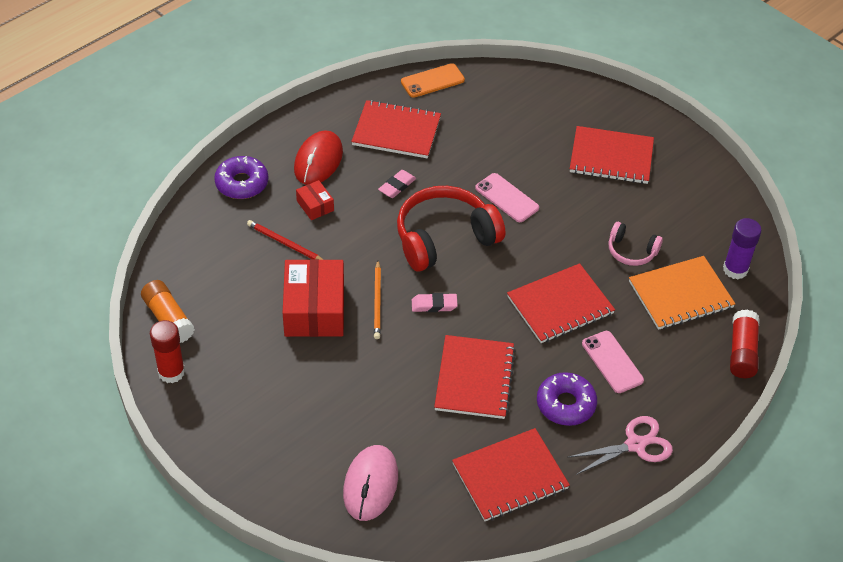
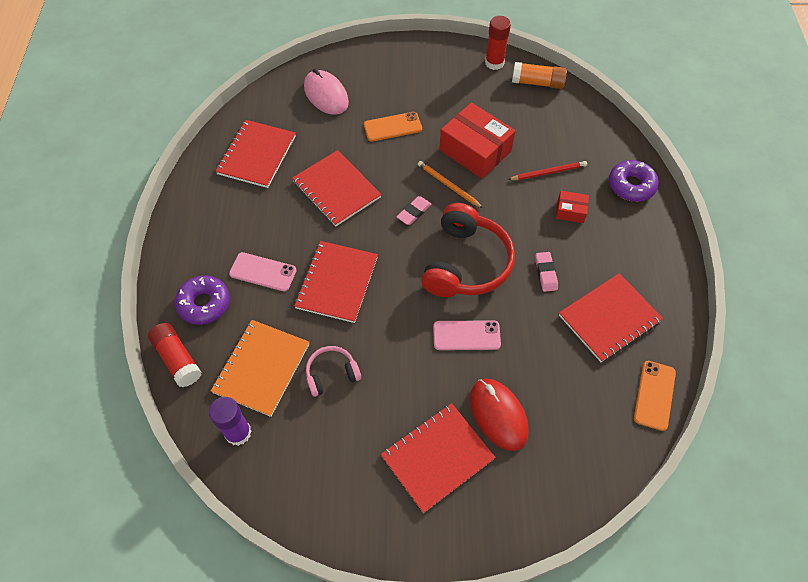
camera: 135 degrees right, 10 degrees up
red mouse [294,130,343,185] -> red mouse moved to [470,379,529,451]
purple donut [537,372,597,426] -> purple donut moved to [175,275,230,325]
pink scissors [568,416,673,475] -> none
none -> orange phone [364,112,422,142]

